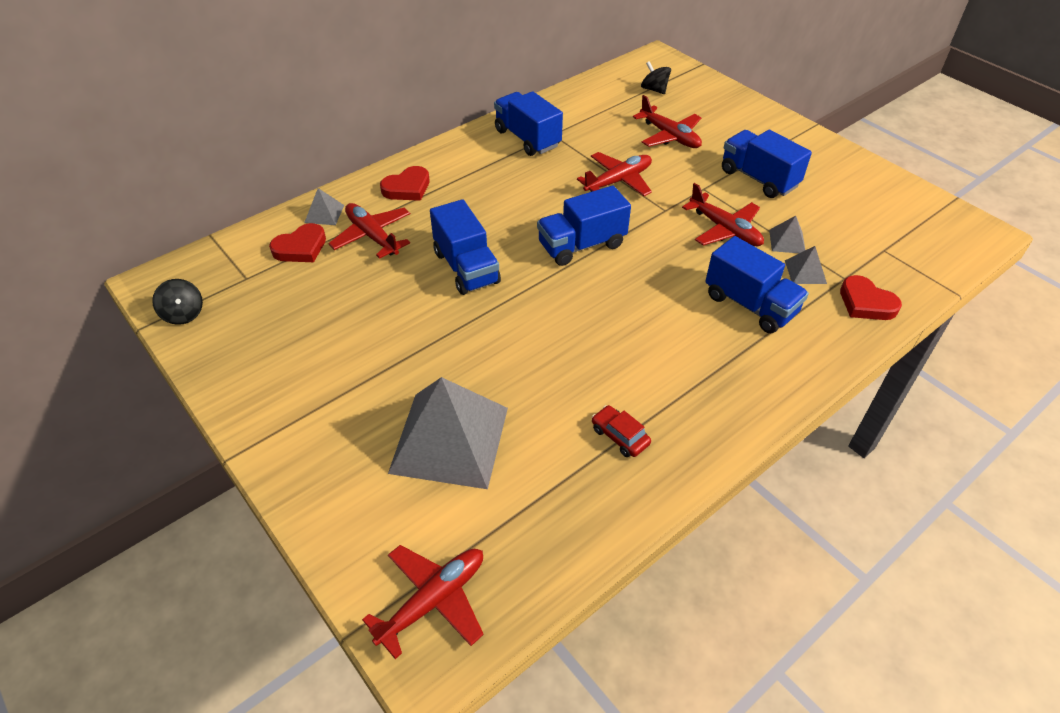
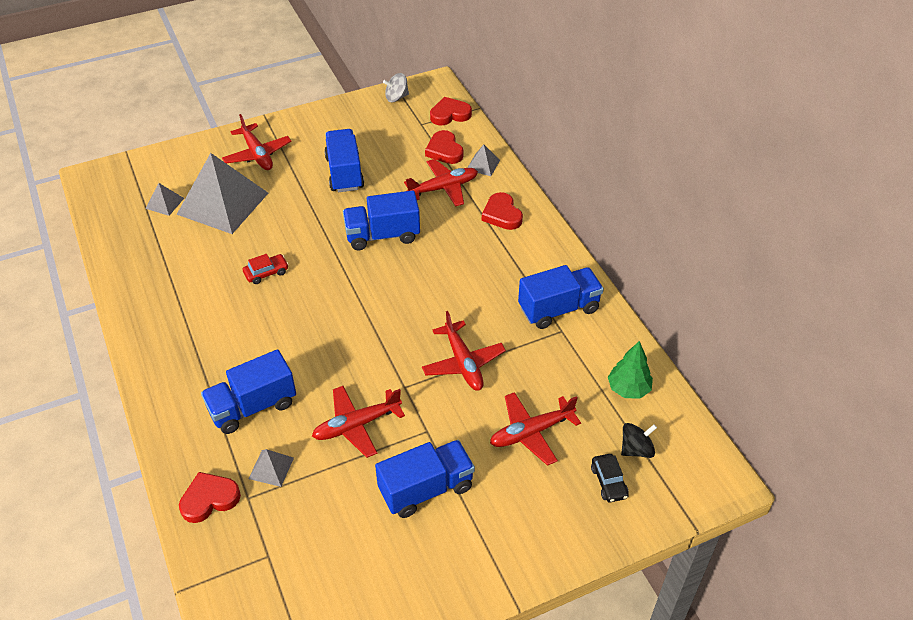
camera: 105 degrees right, 0 degrees up
black spinning top [152,279,203,325] -> grey spinning top [383,73,409,102]
red plane [362,545,484,659] -> red plane moved to [222,114,291,170]
blue truck [537,186,631,266] -> blue truck moved to [324,129,364,192]
red car [592,405,651,457] -> red car moved to [243,254,289,284]
grey pyramid [769,216,805,253] -> grey pyramid moved to [146,183,184,216]
none -> red heart [430,97,472,125]
none -> black car [591,454,629,502]
none -> green tree [608,341,653,399]

